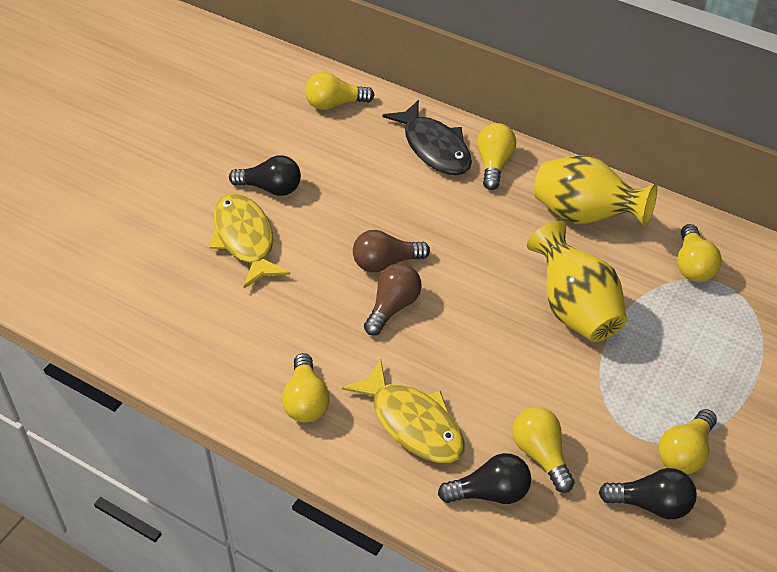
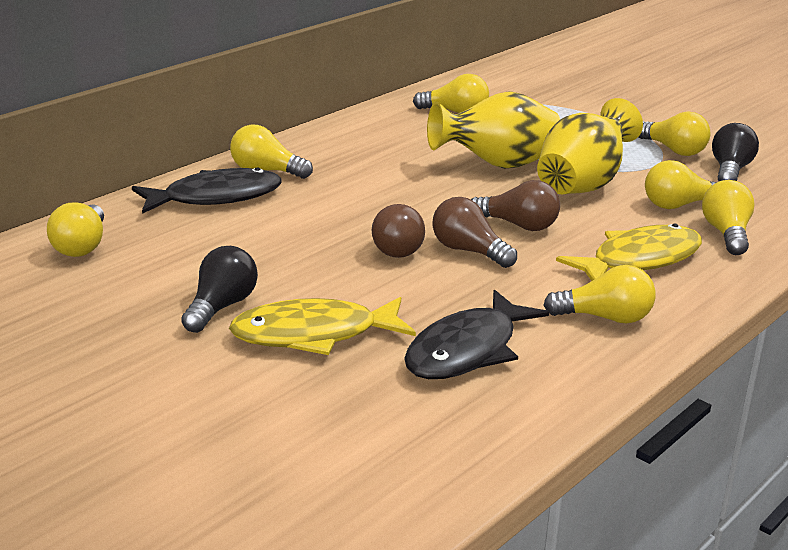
camera: 80 degrees left, 20 degrees down
black light bulb [438,453,531,504] -> yellow light bulb [702,180,755,255]
yellow vase [534,155,657,227] -> yellow vase moved to [537,98,643,194]
none -> black fish [404,289,549,379]
none -> brown light bulb [471,180,560,231]

